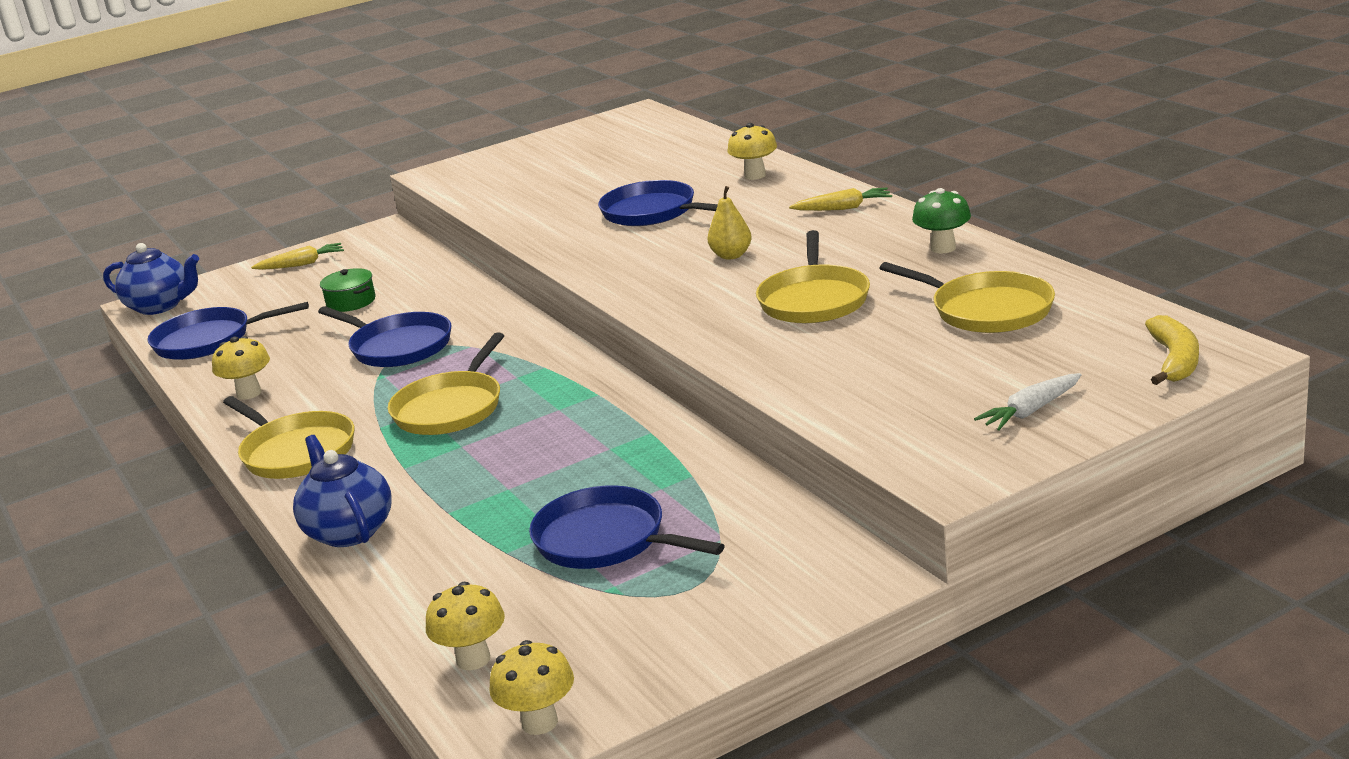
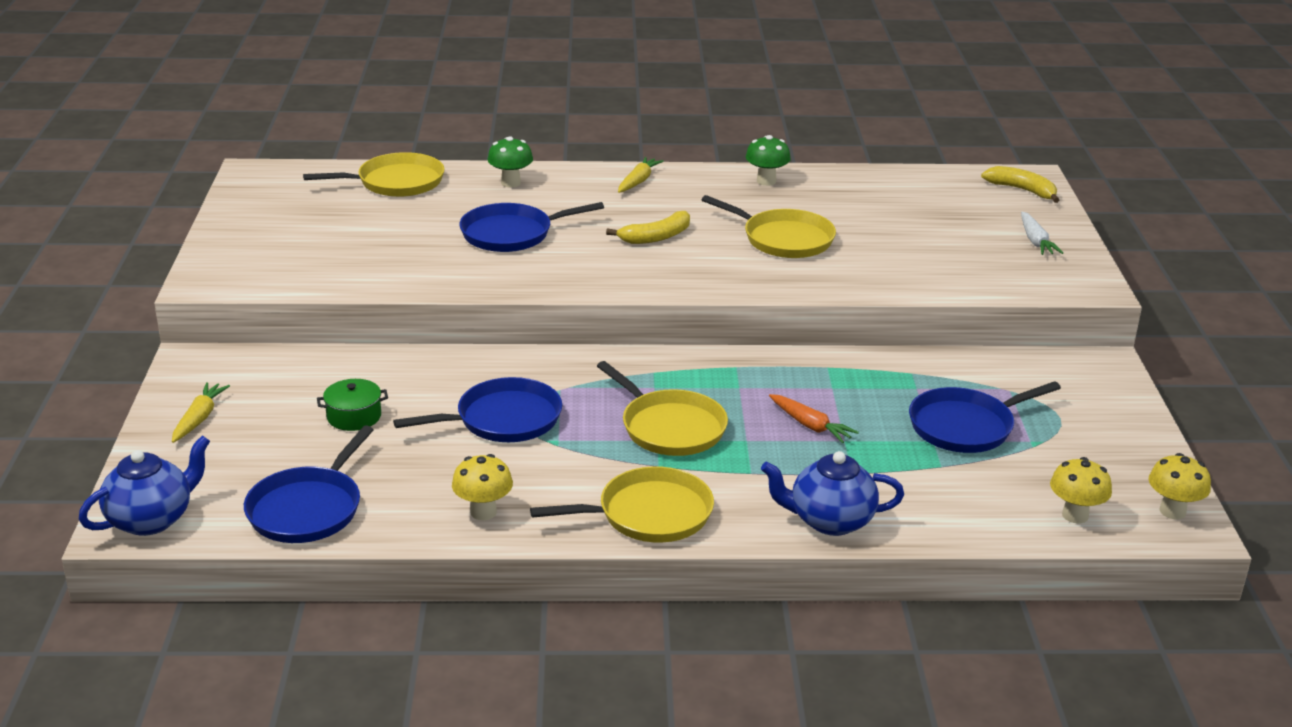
camera: 65 degrees left, 5 degrees up
yellow pear [707,186,752,259] -> yellow banana [606,211,690,244]
yellow mushroom [727,123,777,180] -> green mushroom [488,136,533,188]
yellow pan [879,262,1055,333] -> yellow pan moved to [303,152,445,197]
none -> orange carrot [769,394,859,443]

